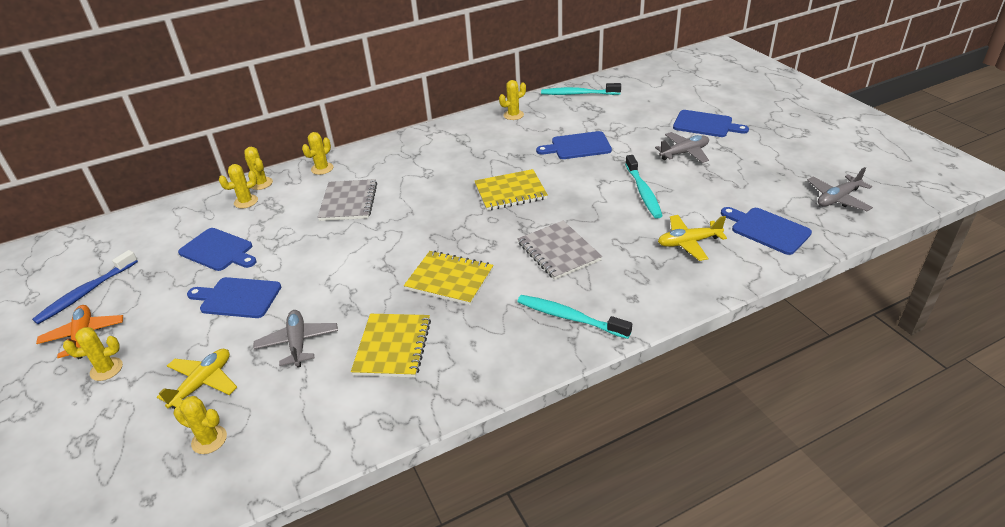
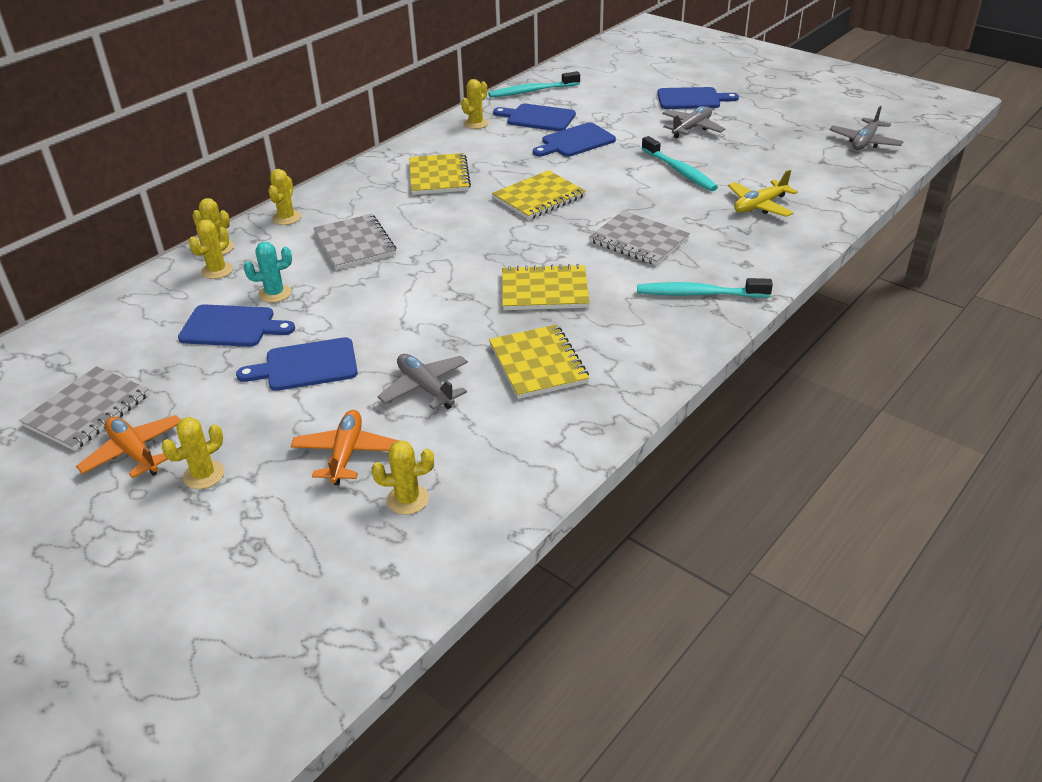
camera: 25 degrees left, 0 degrees up
blue toothbrush [32,250,138,324] -> grey notebook [19,366,150,451]
yellow plane [157,349,237,409] -> orange plane [291,410,399,485]
blue cutting board [721,207,812,255] -> blue cutting board moved to [493,104,576,131]
none -> turquoise cactus [244,242,292,303]
none -> yellow notebook [409,153,471,195]

